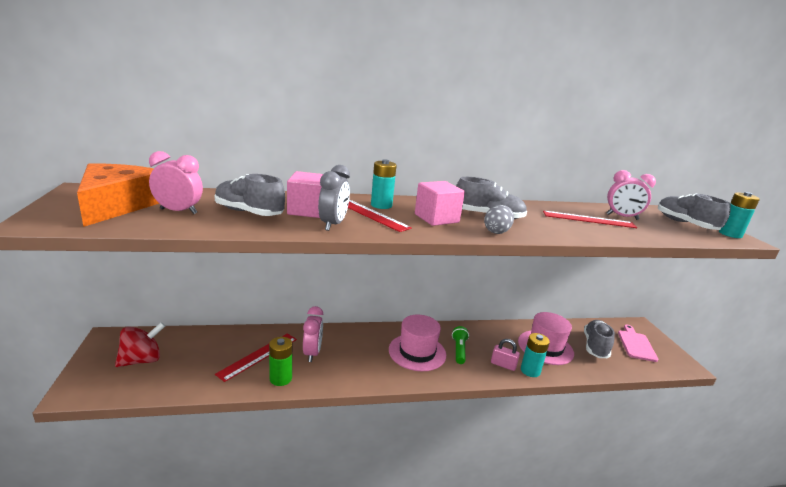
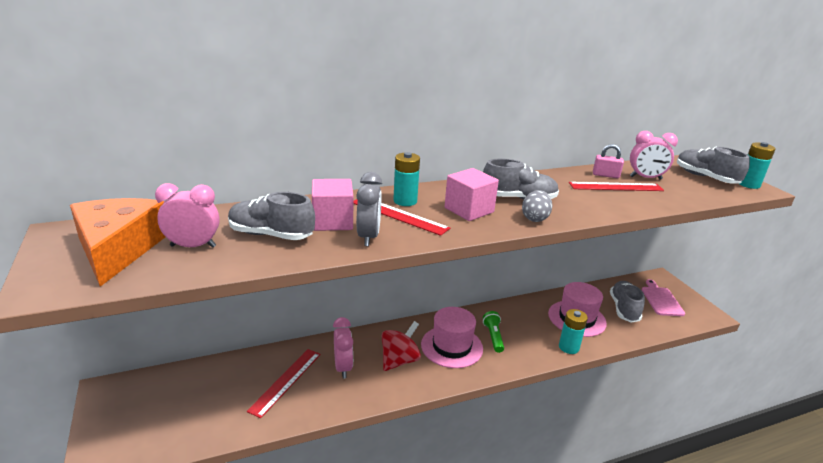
camera: 10 degrees left, 5 degrees up
red spinning top [115,322,165,367] -> red spinning top moved to [381,321,421,371]
green battery [269,337,292,386] -> none
pink padlock [491,339,520,371] -> pink padlock moved to [593,144,624,178]

